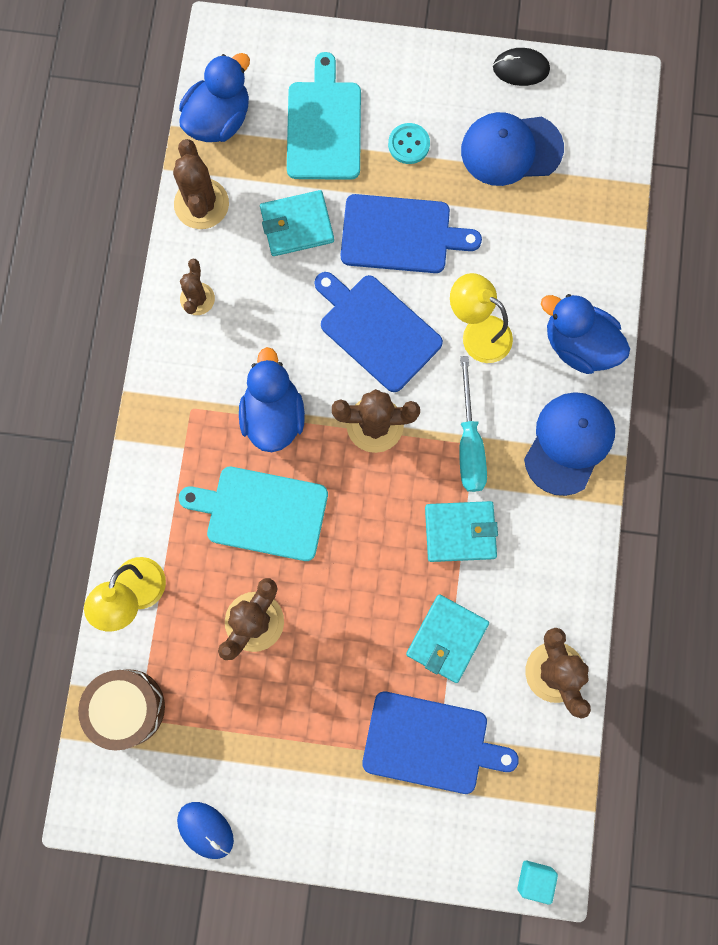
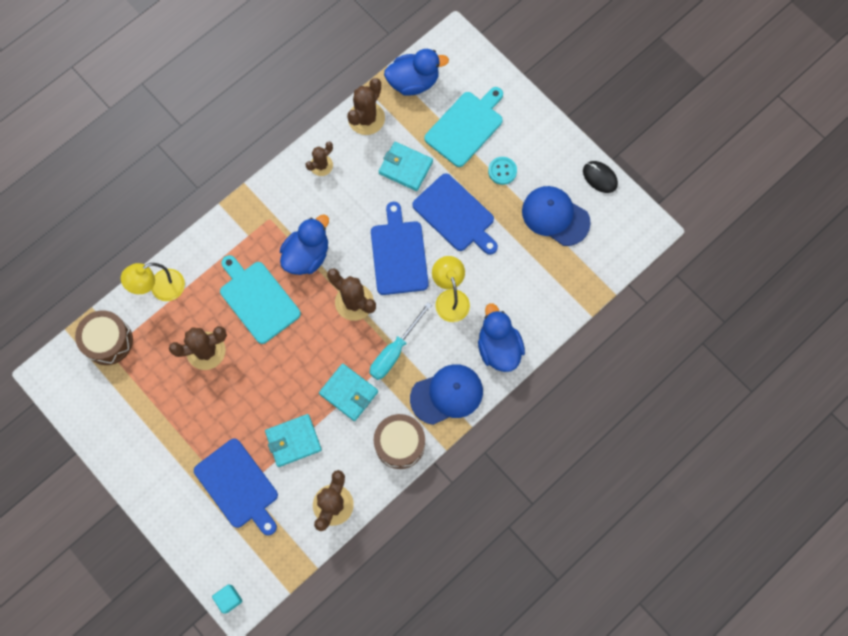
camera: 40 degrees right, 5 degrees down
blue mouse [177,802,234,859] -> none
none -> brown drum [374,414,425,469]

